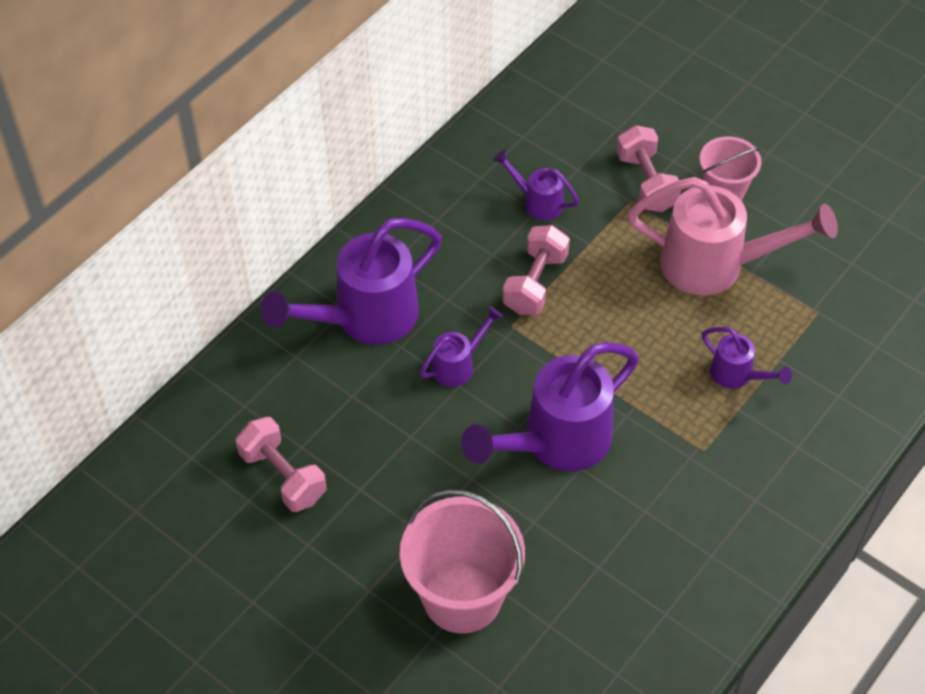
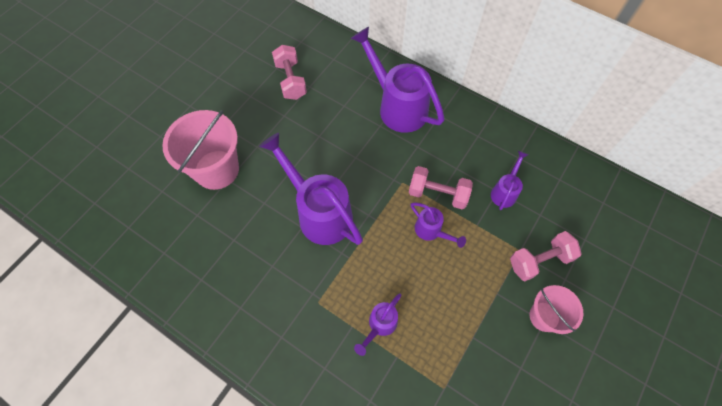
camera: 85 degrees right, 10 degrees up
pink dumbbell [236,417,326,512] -> pink dumbbell turned 60 degrees counterclockwise [272,45,307,100]
purple watering can [420,306,503,387] -> purple watering can moved to [411,202,466,248]
pink watering can [628,177,838,296] -> none

